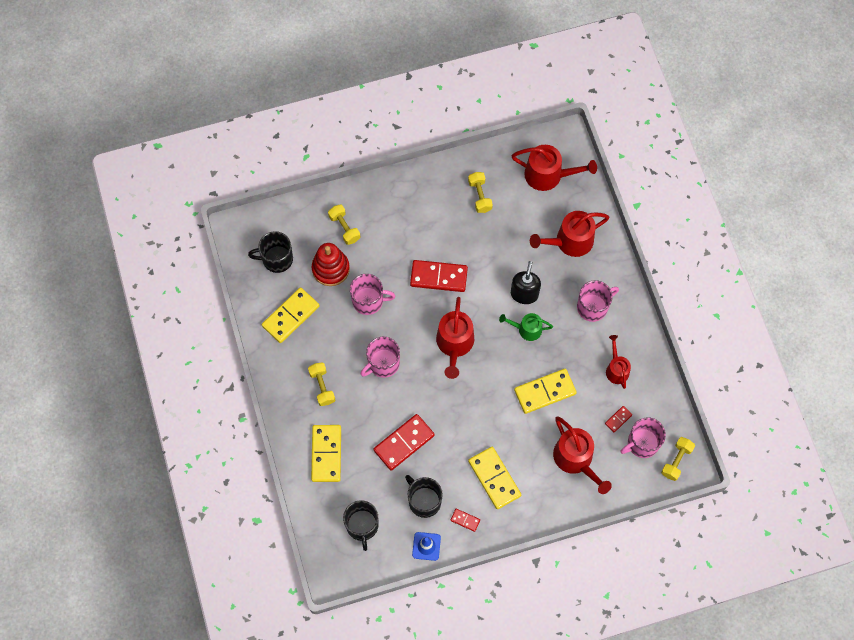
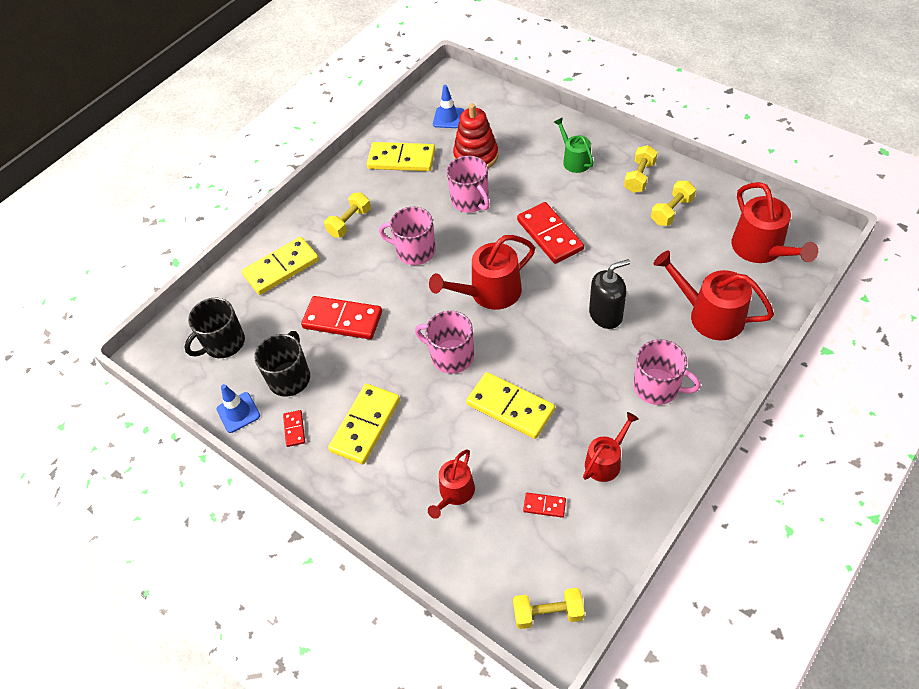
camera: 60 degrees right, 15 degrees down
black mug [248,231,293,273] -> blue traffic cone [433,85,464,128]
yellow dumbbell [328,204,360,245] -> yellow dumbbell moved to [624,145,657,193]
green watering can [499,313,553,341] -> green watering can moved to [554,118,594,173]
red watering can [553,416,612,494] -> red watering can [428,449,475,519], size x0.61
pink mug [620,417,666,458] -> pink mug moved to [415,311,474,374]

